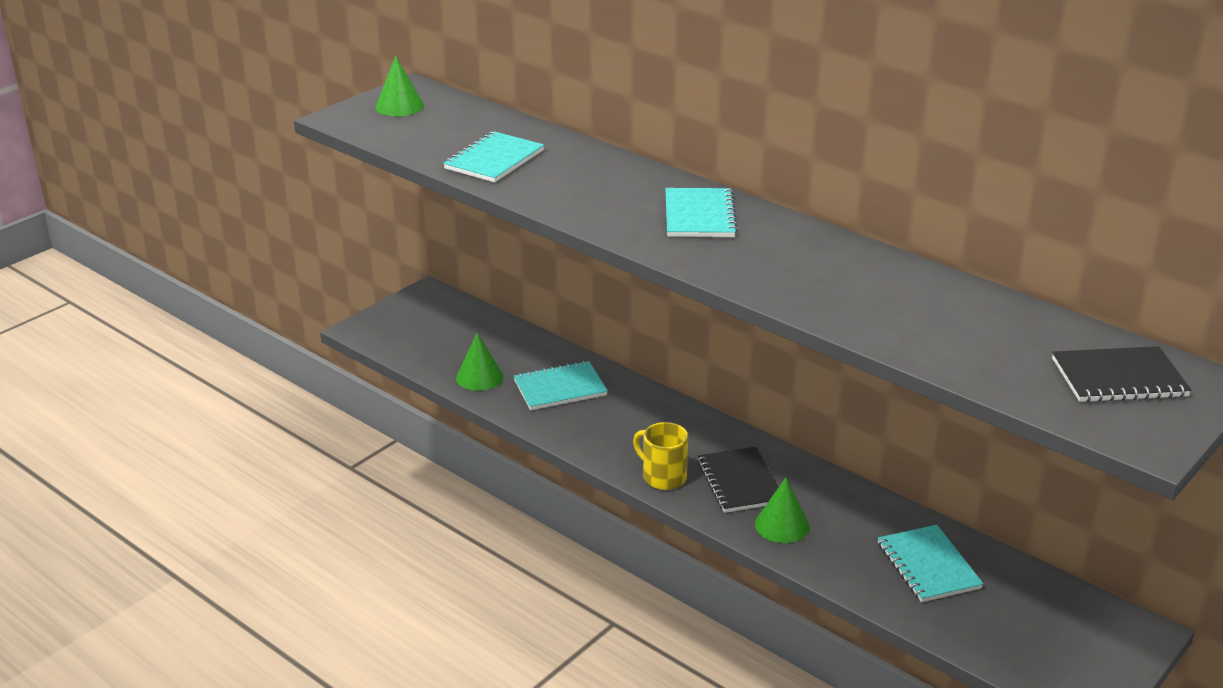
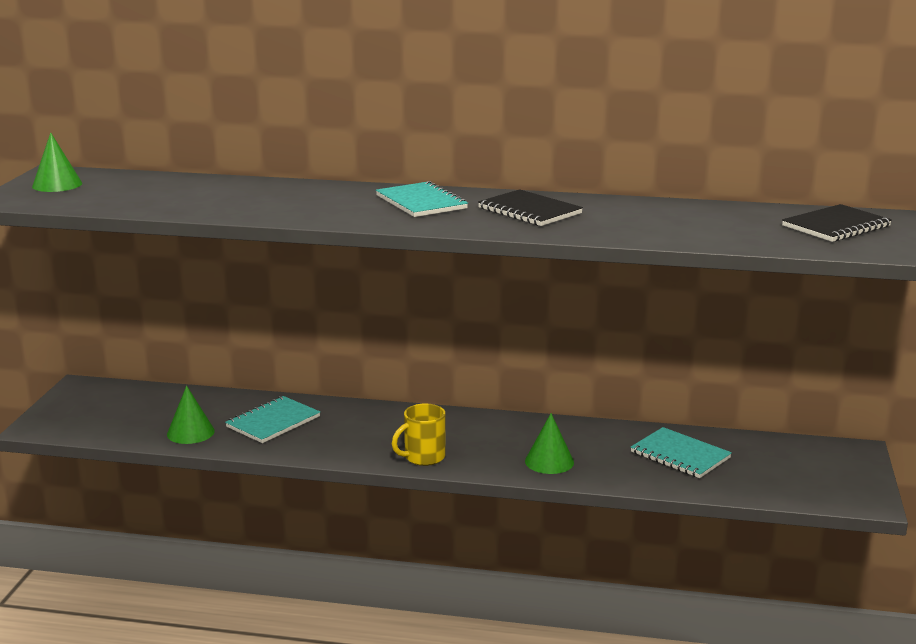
camera: 30 degrees left, 10 degrees down
turquoise notebook [443,131,544,182] -> none
yellow mug [633,422,688,490] -> yellow mug turned 45 degrees counterclockwise [392,404,446,466]
black notebook [697,447,778,513] -> black notebook moved to [478,189,583,226]

